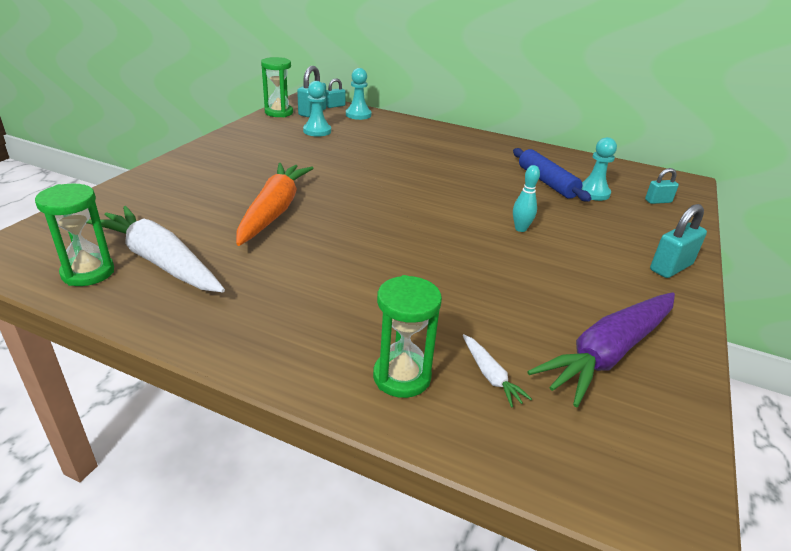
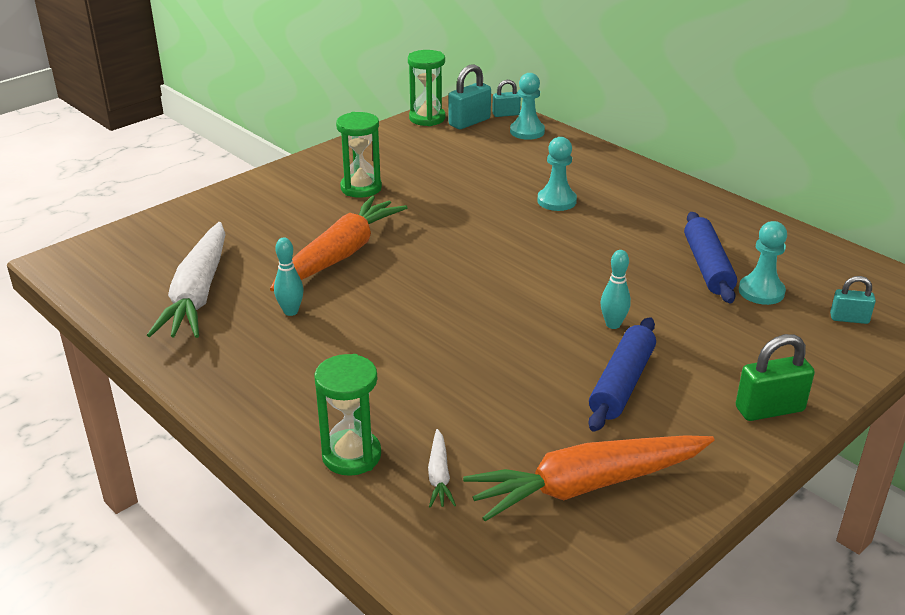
camera: 25 degrees right, 0 degrees up
green hourglass [35,183,114,286] -> green hourglass moved to [336,112,382,198]
white carrot [87,206,225,292] -> white carrot turned 150 degrees counterclockwise [147,222,226,338]
turquoise pawn [303,81,331,137] -> turquoise pawn moved to [537,137,577,211]
purple carrot [527,292,675,407] -> orange carrot [463,435,714,521]
turquoise padlock [650,204,707,278] -> green padlock [736,334,815,421]
none -> turquoise bowling pin [274,238,304,316]
none -> blue rolling pin [589,317,656,432]

